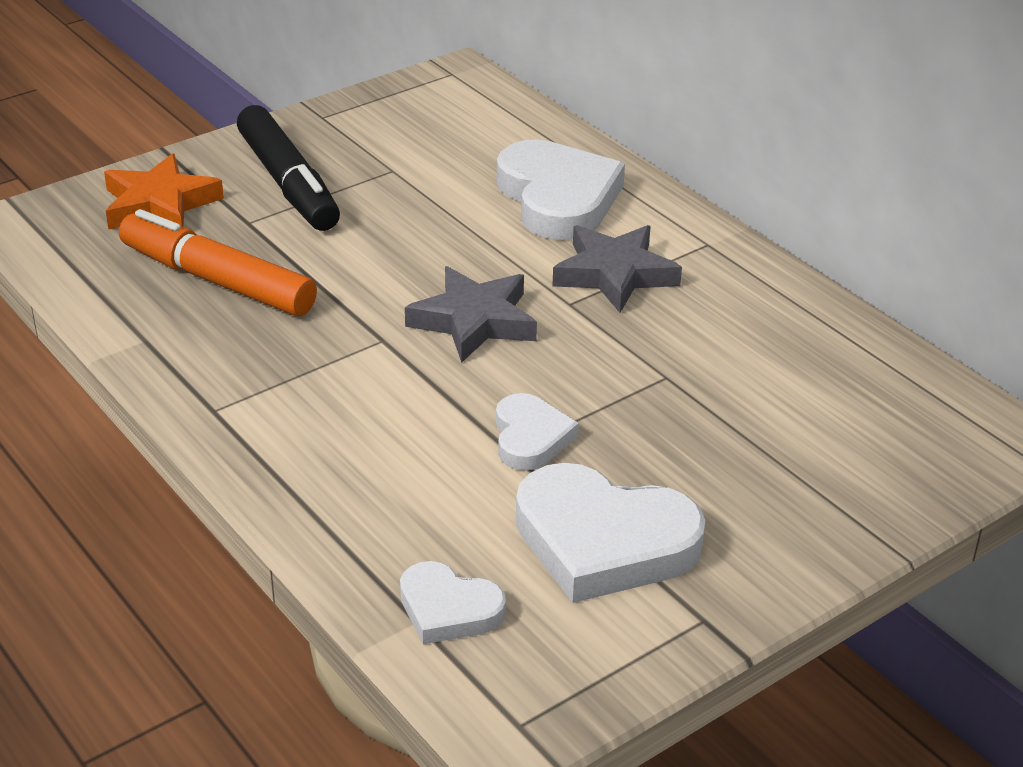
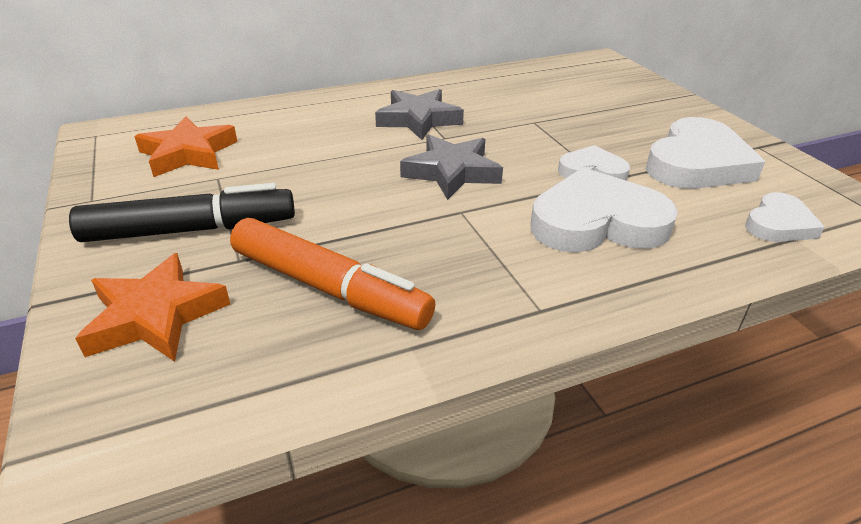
camera: 75 degrees left, 0 degrees up
orange marker [119,209,317,316] -> orange marker turned 105 degrees counterclockwise [230,218,435,330]
white heart [497,139,625,240] -> white heart moved to [530,167,678,253]
none -> orange star [134,117,238,177]

